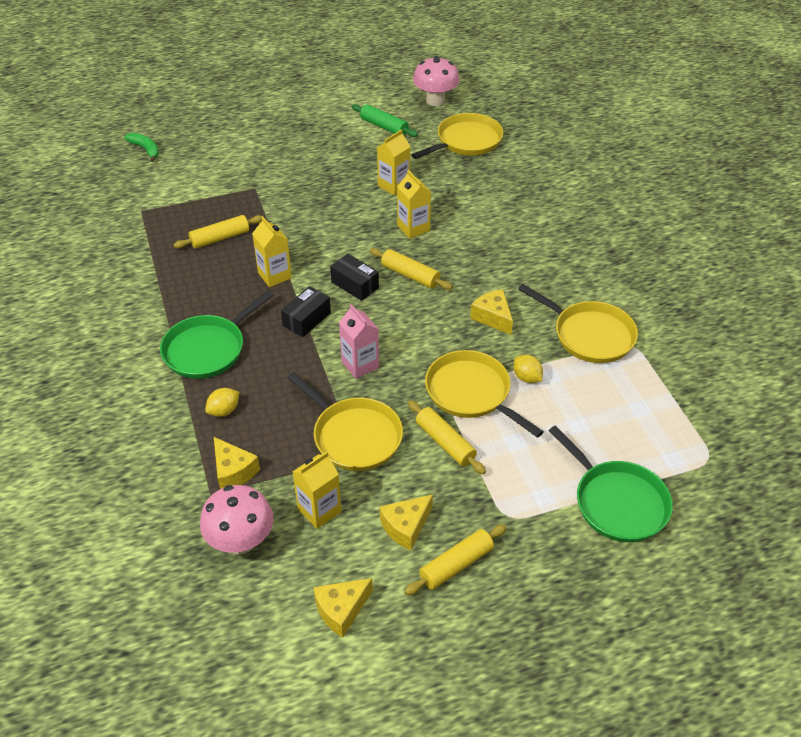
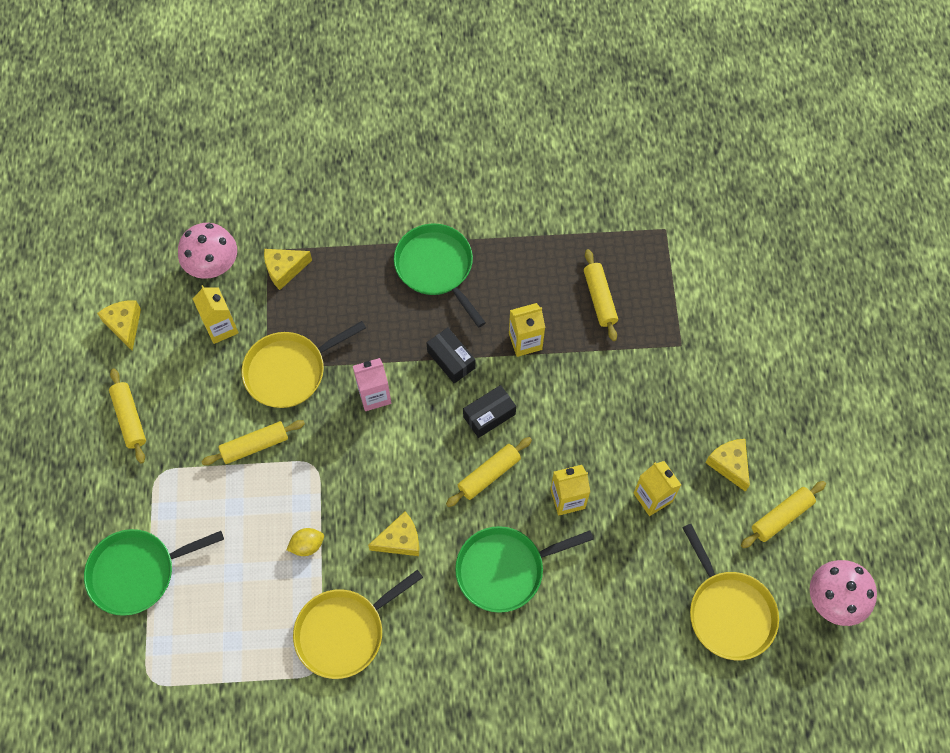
camera: 105 degrees right, 20 degrees up
green banana [124,133,159,162] -> none
yellow lemon [205,388,239,417] -> none
green rolling pin [351,104,418,137] -> yellow rolling pin [741,481,826,548]
yellow cheese [380,494,433,550] -> yellow cheese moved to [705,439,750,492]
yellow pan [425,350,544,438] -> none
none -> green pan [455,526,594,613]

